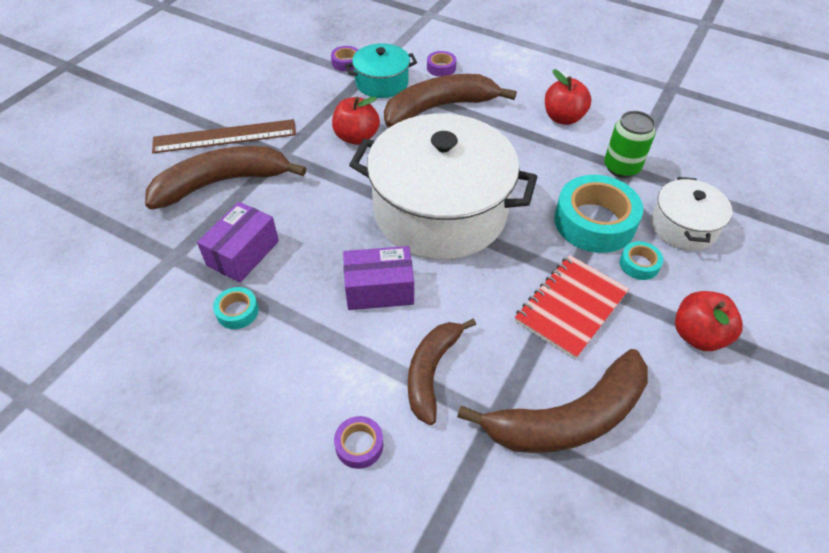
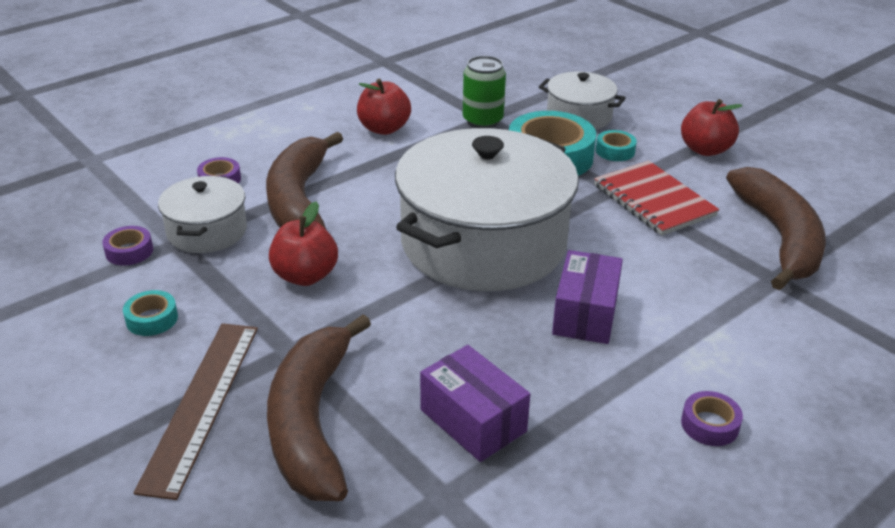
camera: 70 degrees left, 15 degrees down
turquoise tape [213,287,259,329] -> turquoise tape moved to [123,290,178,336]
purple tape [334,416,384,469] -> purple tape moved to [681,391,743,446]
turquoise pot [345,43,417,98] -> white pot [158,176,247,253]
brown banana [408,318,476,425] -> none

